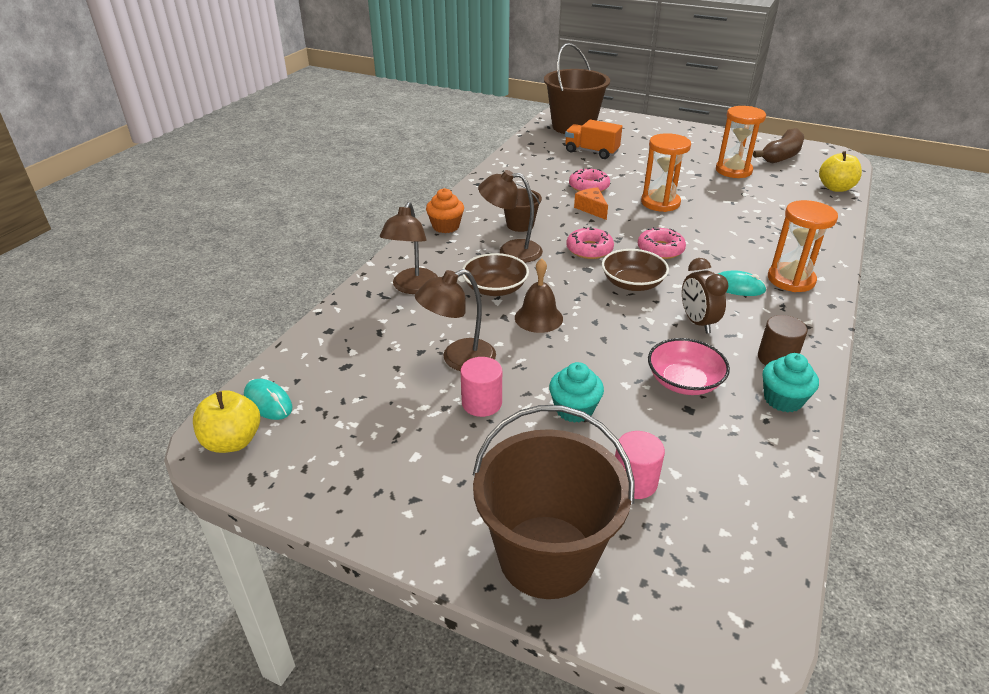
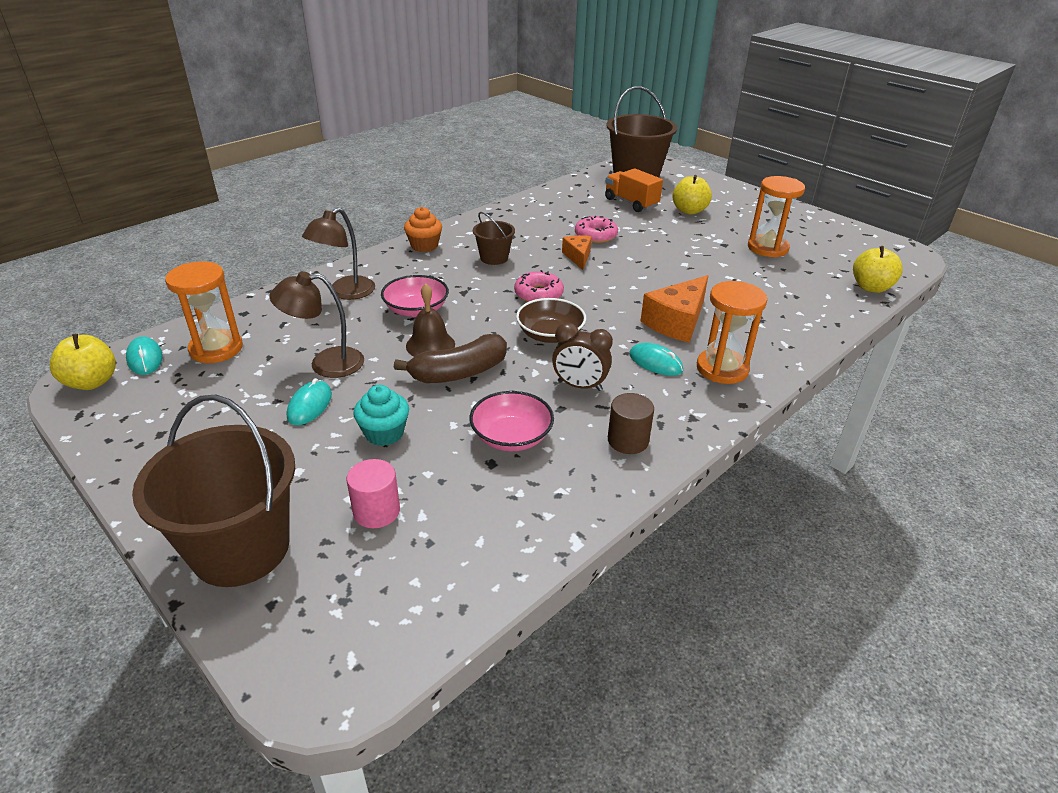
camera: 20 degrees right, 0 degrees up
pink cylinder [461,357,502,417] -> turquoise mouse [287,378,332,425]
brown bowl [462,253,529,296] -> pink bowl [381,275,449,317]
brown lamp [478,170,543,263] -> none
pink donut [638,227,686,259] -> none
orange hourglass [641,133,691,212] -> orange hourglass moved to [165,261,243,363]
brown clock [682,258,729,334] -> brown clock turned 75 degrees counterclockwise [552,323,613,391]
brown banana [753,128,804,164] -> brown banana moved to [394,334,507,383]
turquoise cupcake [763,353,819,412] -> none
none -> orange cheese [640,275,708,343]
none -> yellow apple [672,175,712,215]

